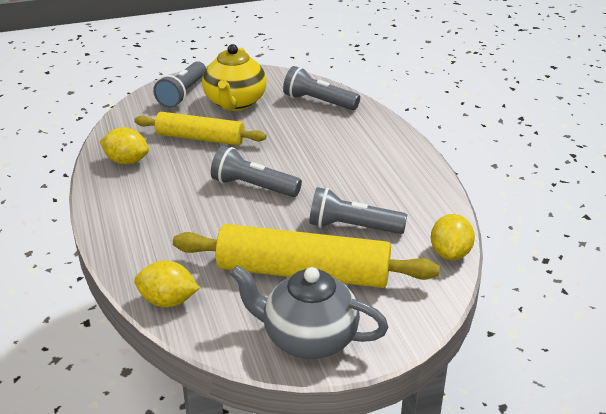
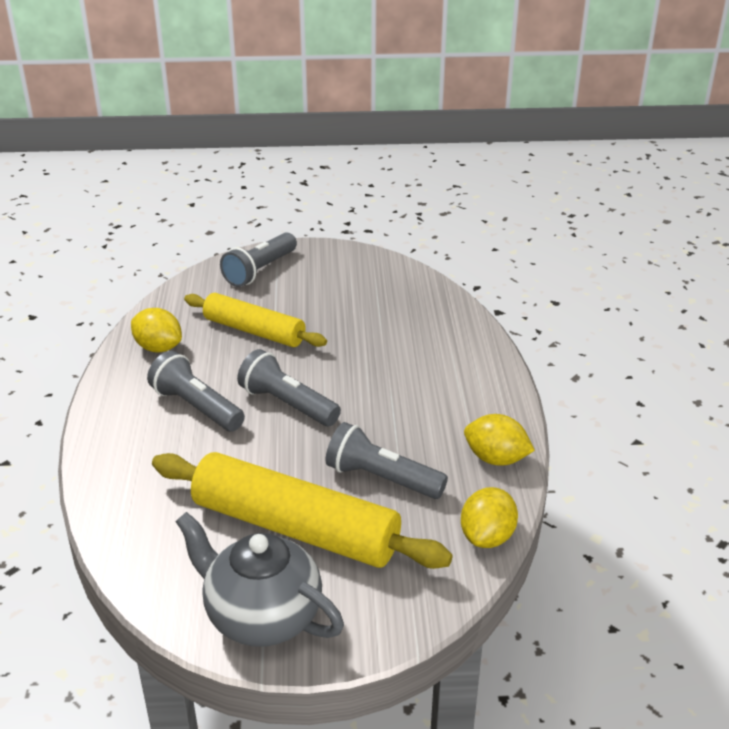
camera: 15 degrees right, 0 degrees up
yellow lemon [134,261,199,307] -> yellow lemon moved to [464,414,535,466]
yellow teapot [202,44,267,111] -> none
grey flashlight [283,66,360,110] -> grey flashlight moved to [147,351,245,431]

